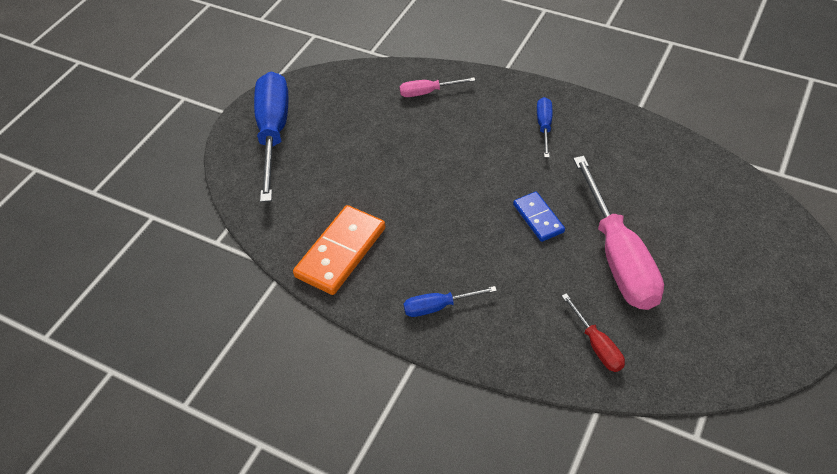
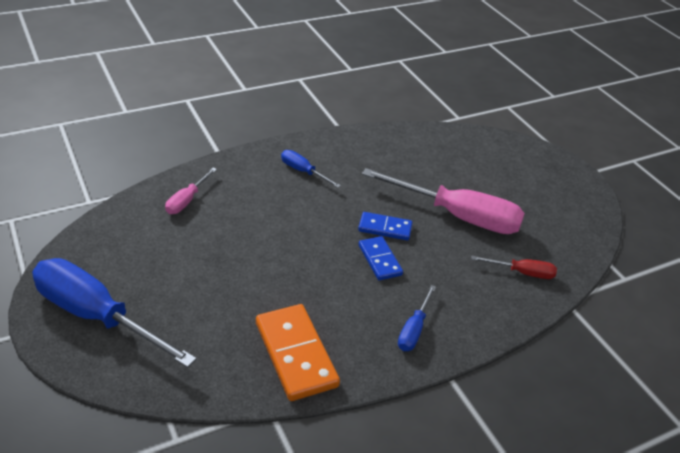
camera: 60 degrees left, 10 degrees down
none -> blue domino [359,236,403,280]

